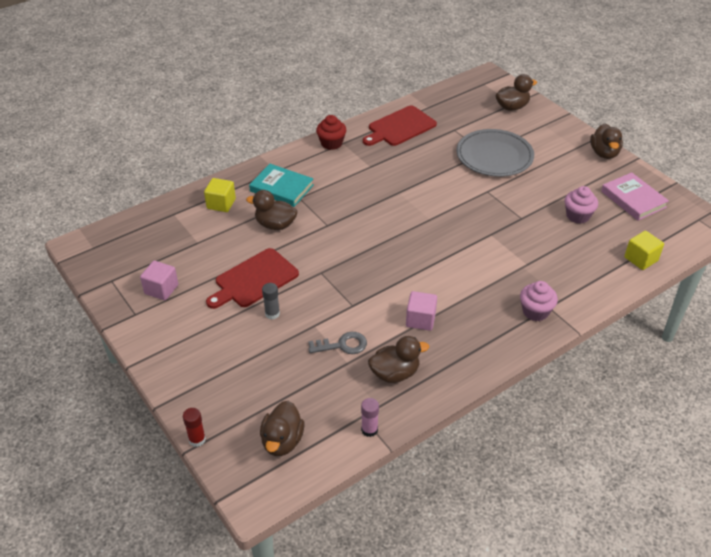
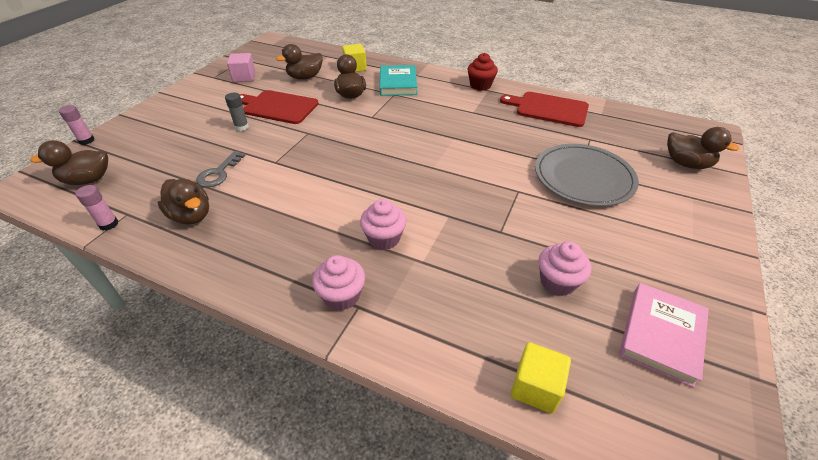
camera: 60 degrees right, 0 degrees up
red glue stick [183,408,206,447] -> pink glue stick [59,105,95,145]
grey key [308,332,367,354] -> grey key turned 60 degrees clockwise [196,151,246,187]
pink cube [406,291,437,331] -> none
brown duck [590,124,623,159] -> brown duck moved to [276,44,323,80]
none -> pink cupcake [360,199,407,250]

